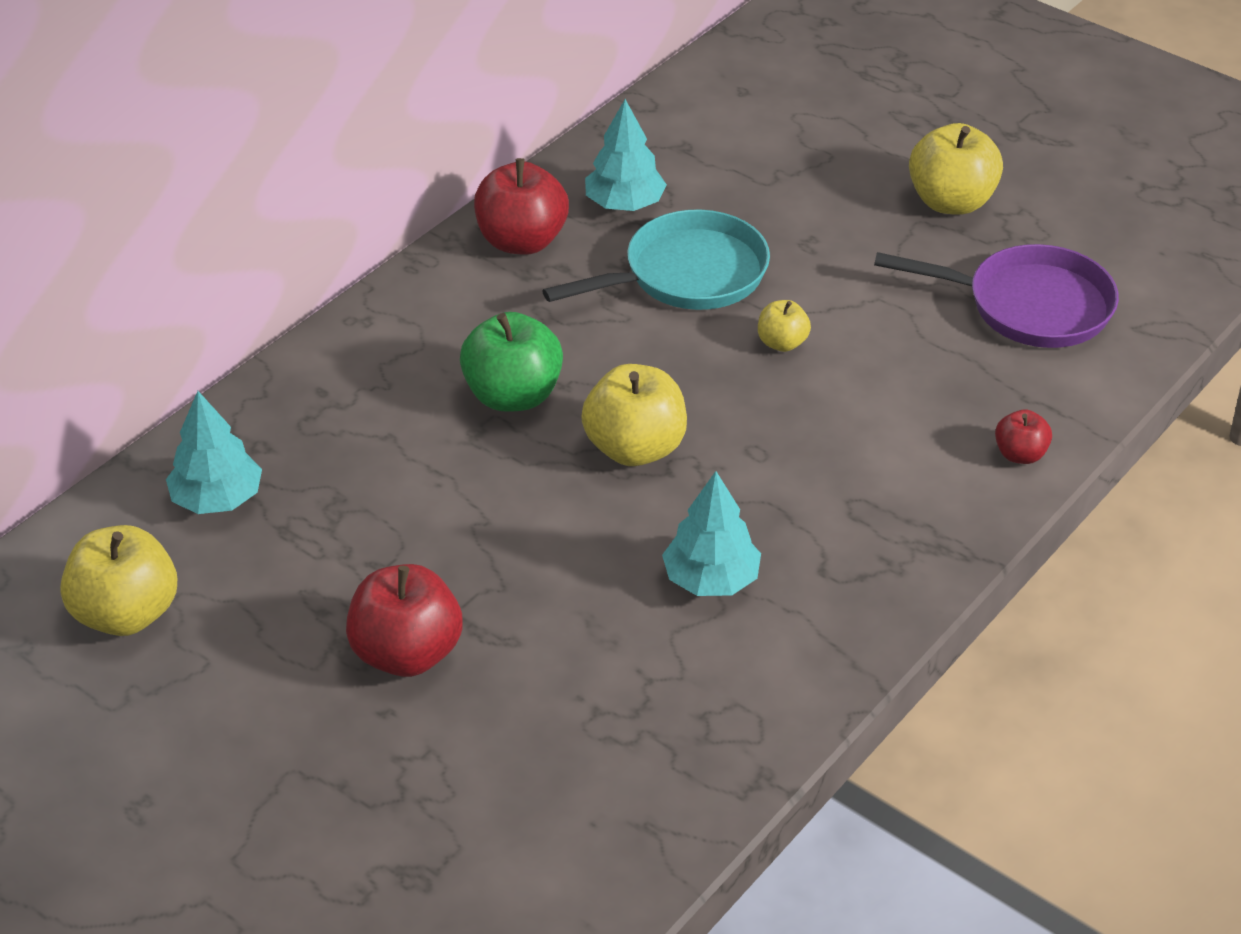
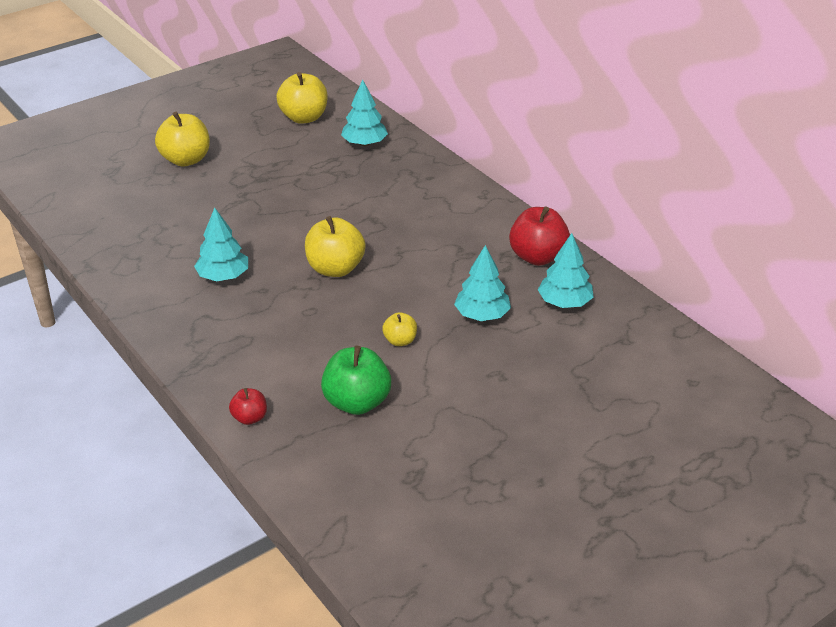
camera: 105 degrees right, 5 degrees down
red apple [346,564,463,677] -> none
green apple [460,312,563,412] -> green apple moved to [321,346,391,415]
turquoise pan [542,210,770,310] -> turquoise tree [454,245,511,321]
purple pan [874,244,1119,348] -> none
yellow apple [909,123,1003,215] -> yellow apple moved to [155,112,210,167]

